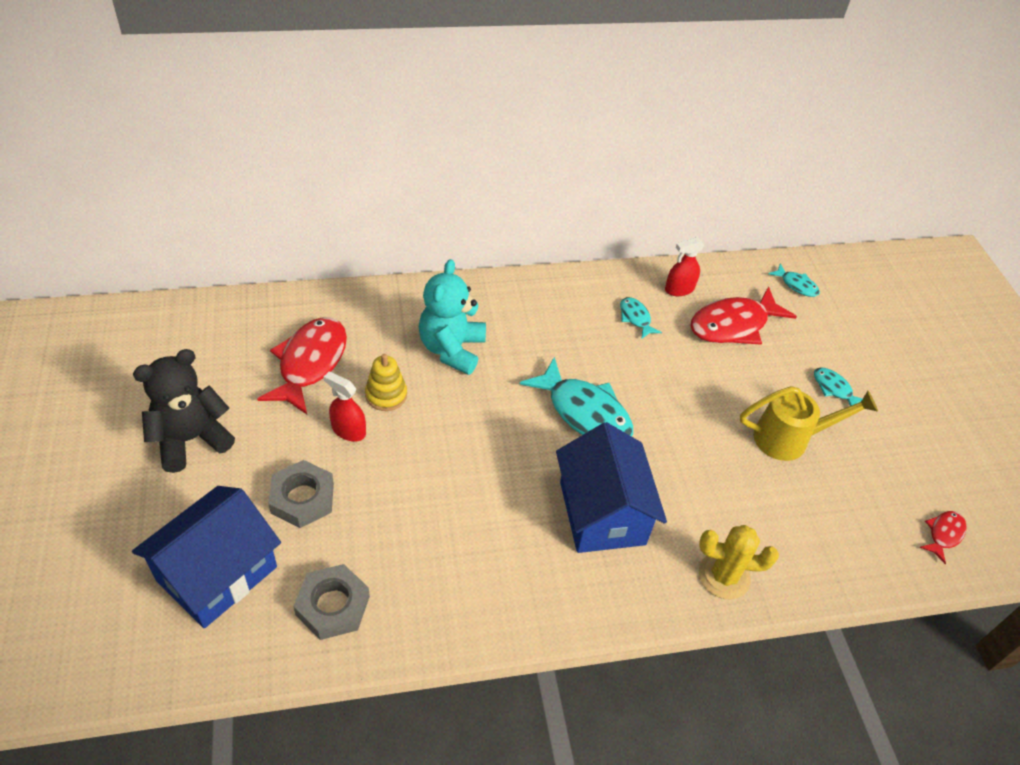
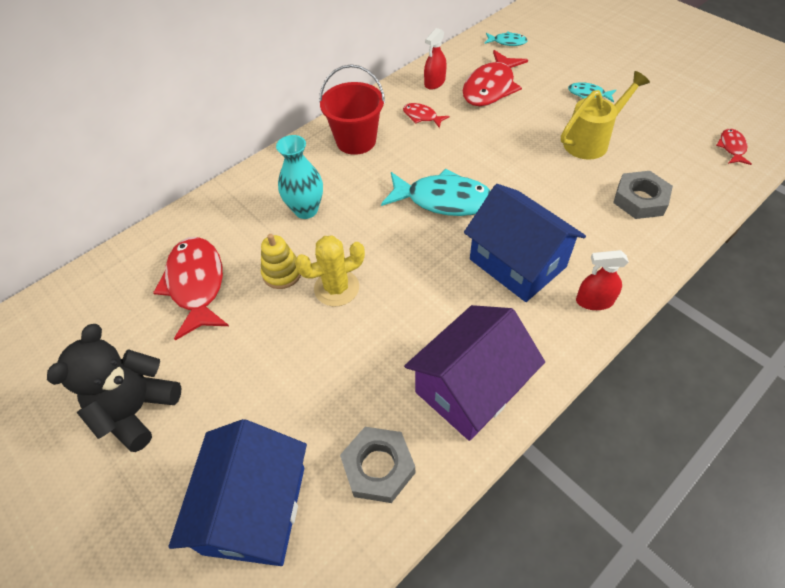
camera: 25 degrees left, 5 degrees up
grey nut [268,460,334,528] -> grey nut moved to [613,171,673,219]
red spray bottle [324,371,366,442] -> red spray bottle moved to [576,250,629,310]
turquoise teddy bear [419,259,486,375] -> turquoise vase [276,135,323,219]
turquoise fish [620,297,662,339] -> red fish [403,103,449,128]
yellow cactus [699,525,779,599] -> yellow cactus moved to [295,235,365,307]
none -> red bucket [319,65,385,155]
none -> purple house [404,305,545,441]

